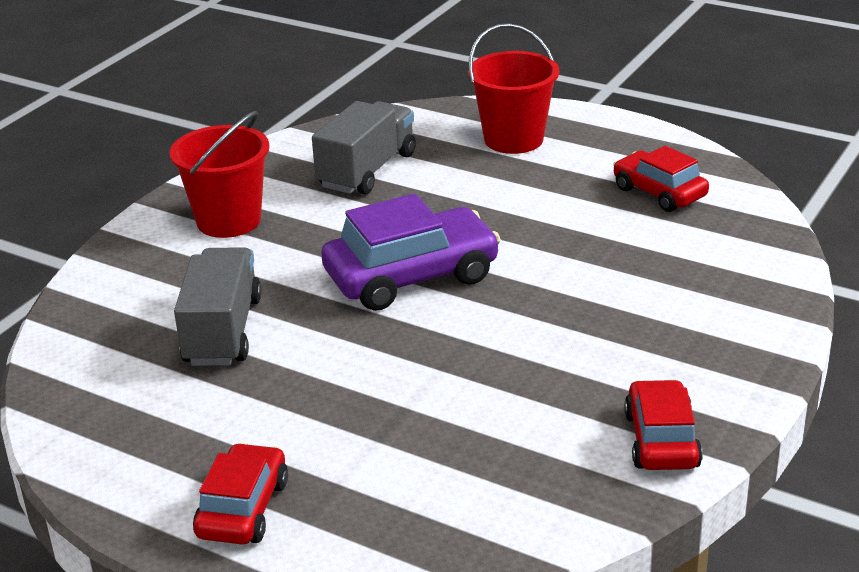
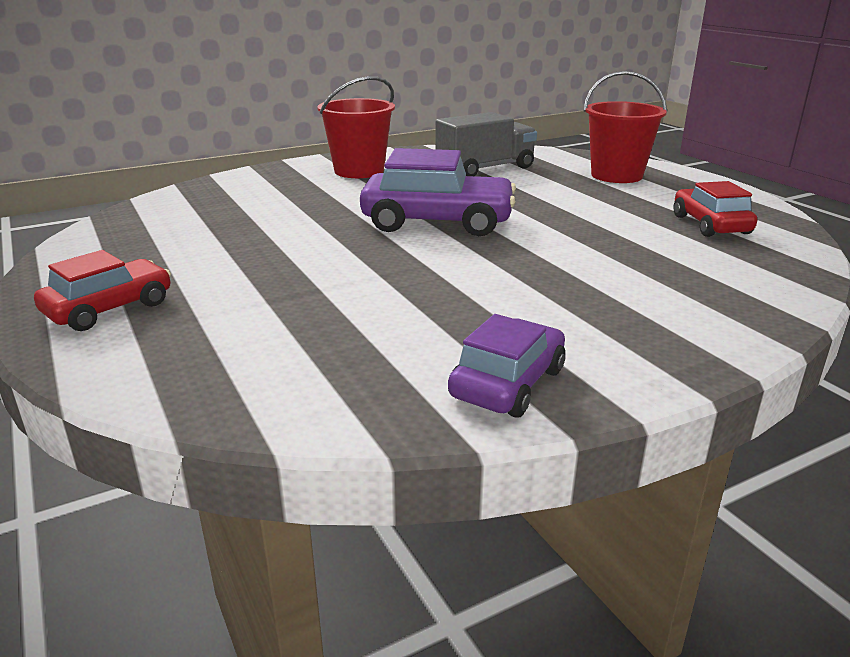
camera: 30 degrees right, 5 degrees down
grey truck [174,247,262,366] -> none
red car [624,379,703,470] -> purple car [448,314,565,418]

